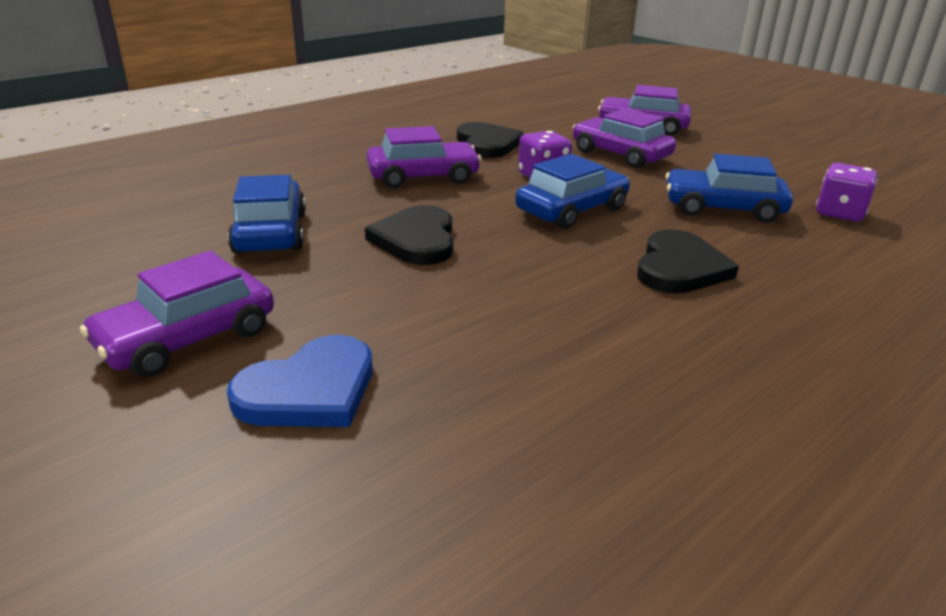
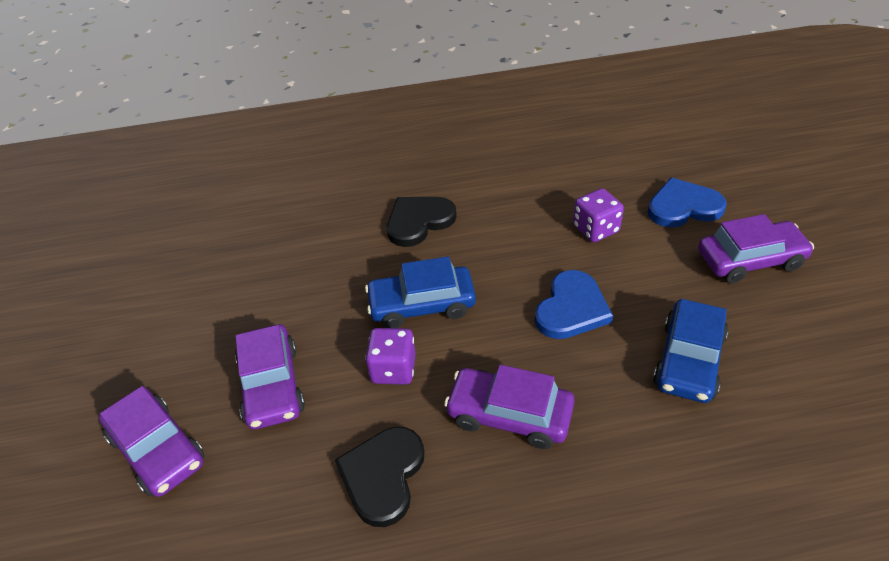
camera: 145 degrees left, 15 degrees up
black heart [365,205,453,265] -> blue heart [535,270,613,339]
blue car [665,154,793,223] -> none
purple dice [816,163,878,222] -> purple dice moved to [573,188,624,242]

